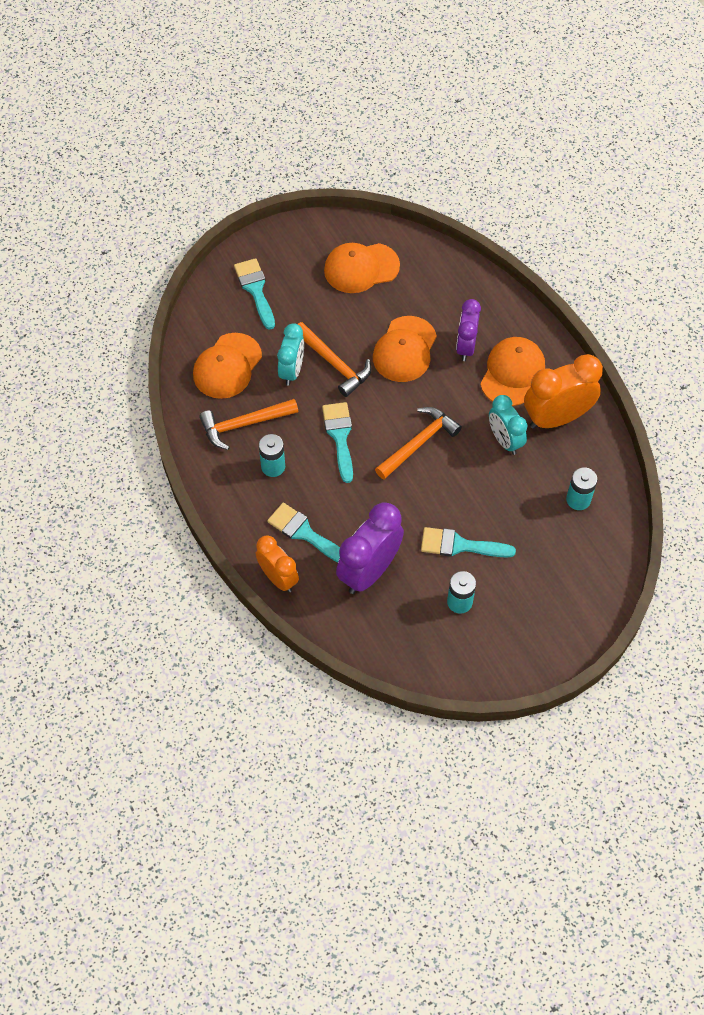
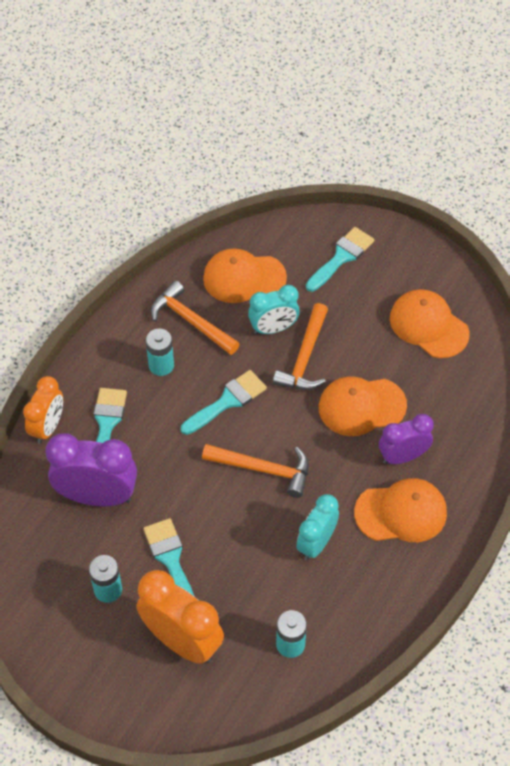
camera: 60 degrees right, 5 degrees down
orange clock [524,354,603,429] -> orange clock moved to [137,570,224,664]

